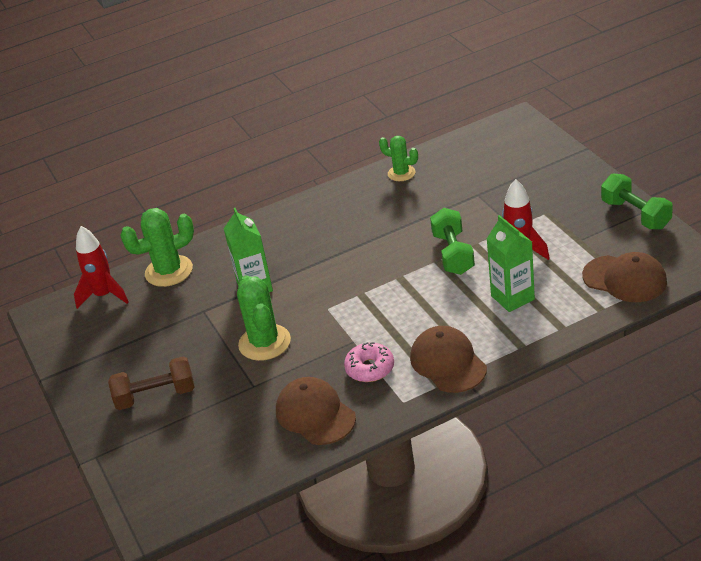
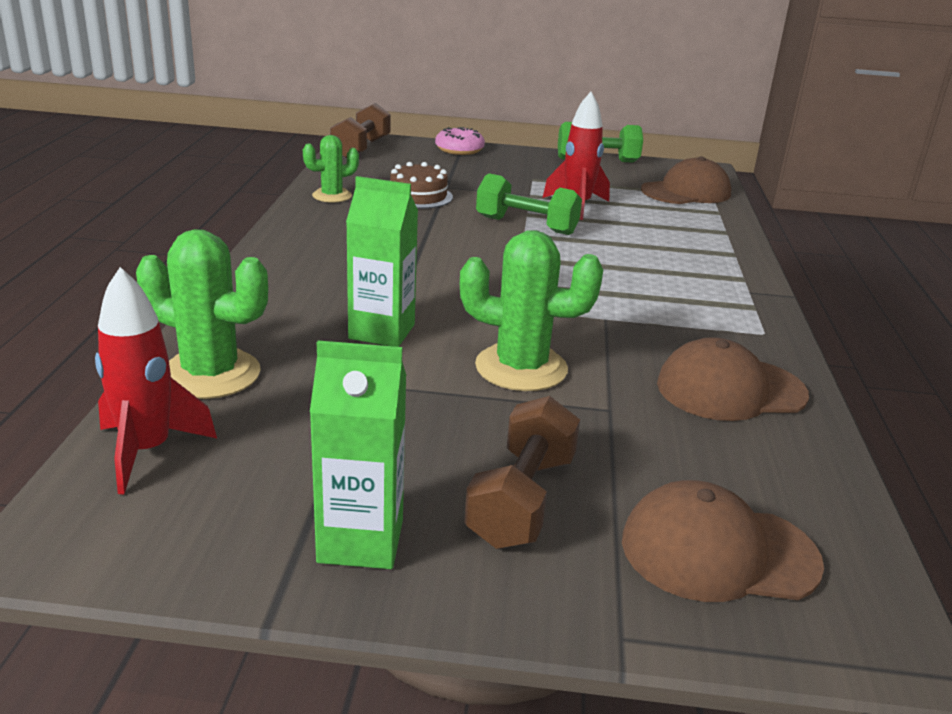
camera: 65 degrees left, 10 degrees down
green cactus [120,208,194,287] -> green cactus turned 75 degrees counterclockwise [136,229,268,399]
pink donut [344,342,394,382] -> pink donut moved to [435,127,485,155]
brown cap [410,326,487,393] -> brown cap moved to [622,480,824,602]
green carton [487,215,535,312] -> green carton moved to [310,341,406,569]
none -> brown dumbbell [330,103,391,159]
none -> brown cake [390,162,453,209]

